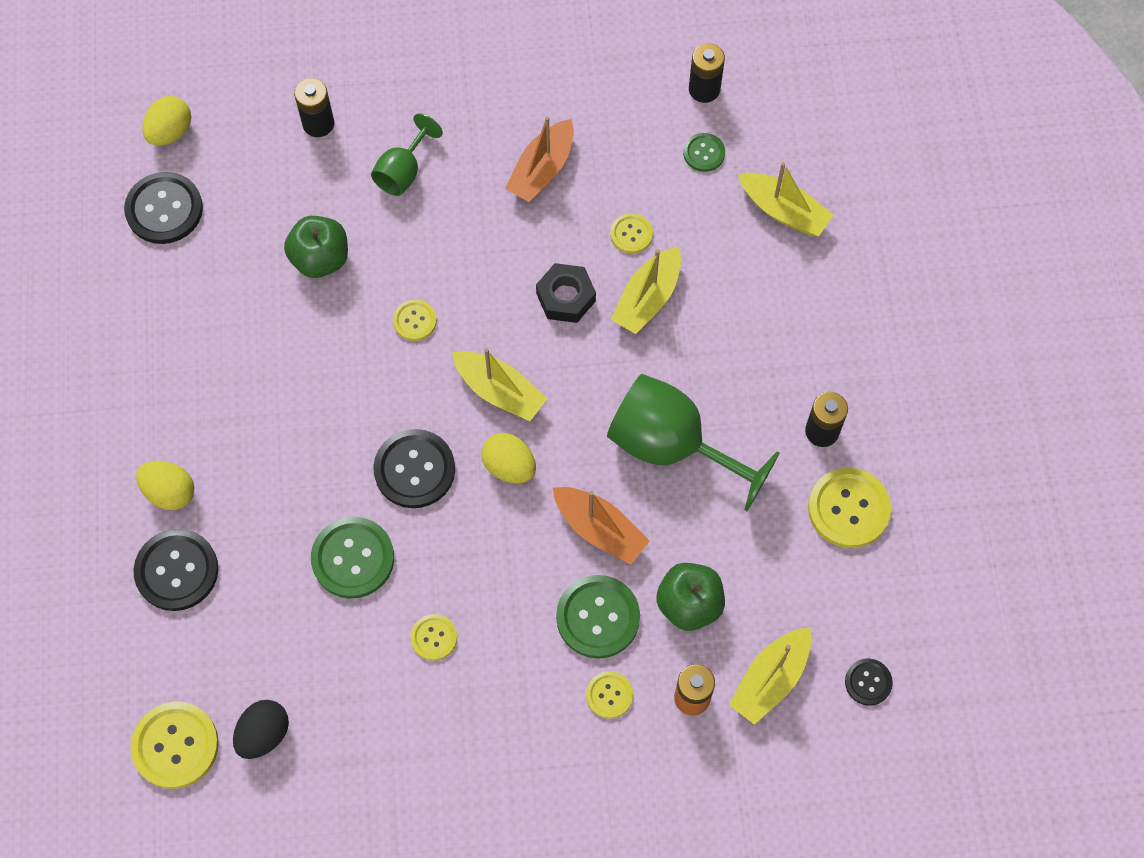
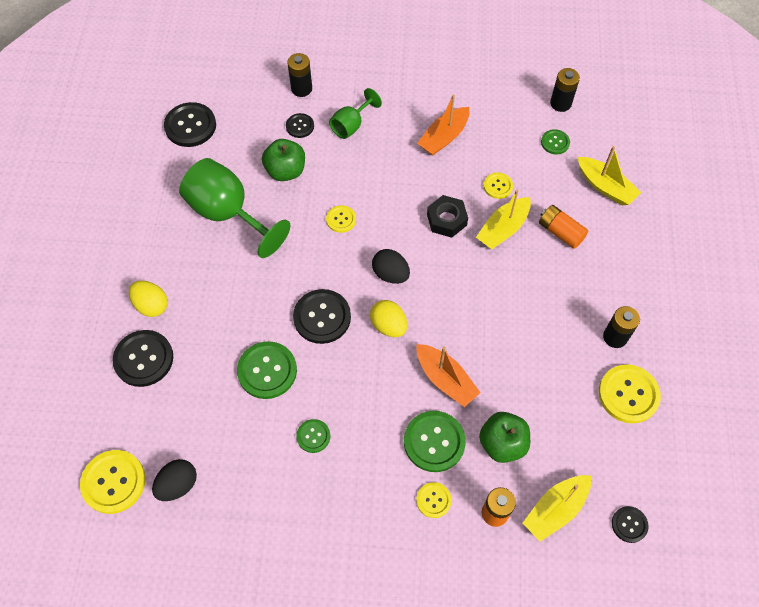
camera: 10 degrees right, 5 degrees down
yellow egg [142,96,191,146] -> none
yellow button [410,614,457,661] -> green button [296,419,331,453]
yellow boat [452,348,548,421] -> black egg [372,249,410,284]
green goblet [607,374,780,511] -> green goblet moved to [179,158,290,258]
none -> black button [286,113,314,138]
none -> orange battery [539,205,588,249]

